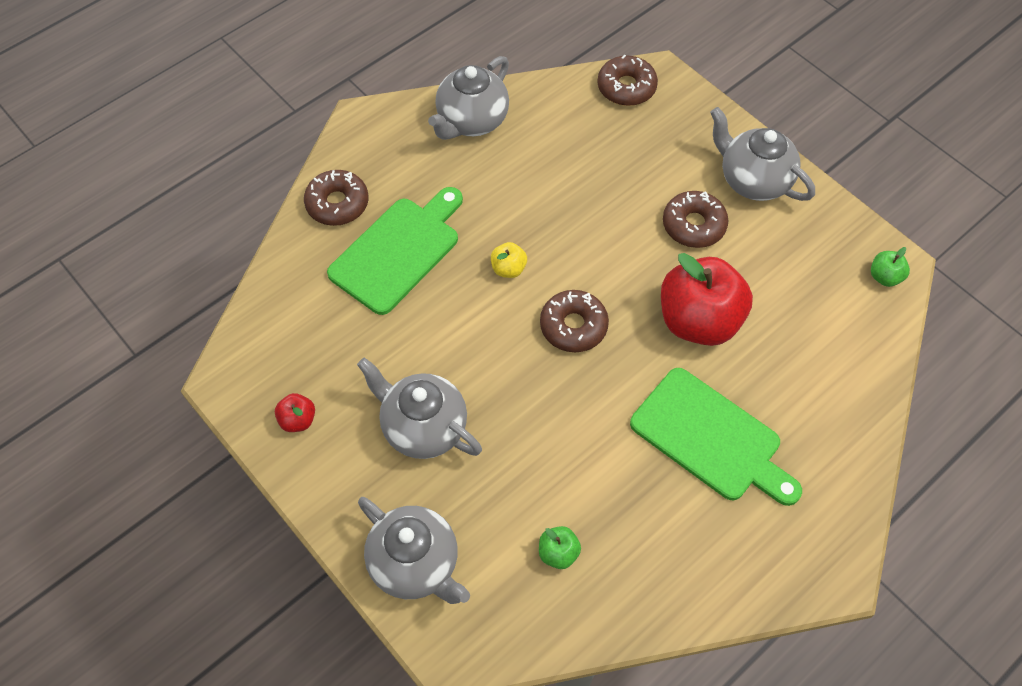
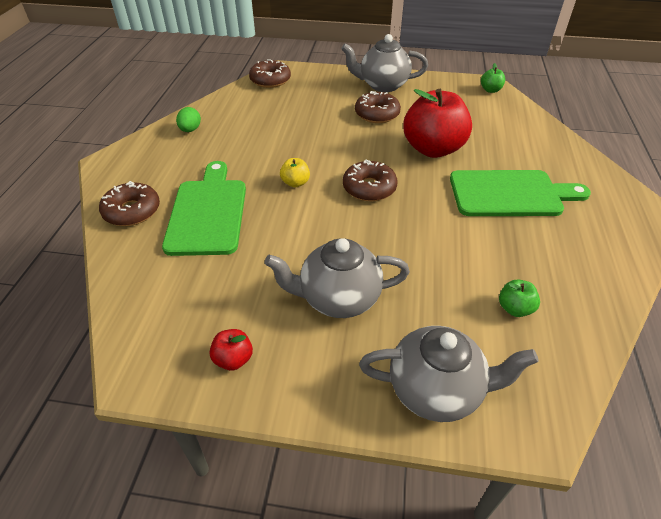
camera: 40 degrees left, 15 degrees down
grey teapot [428,56,509,140] -> green egg [176,107,201,132]

